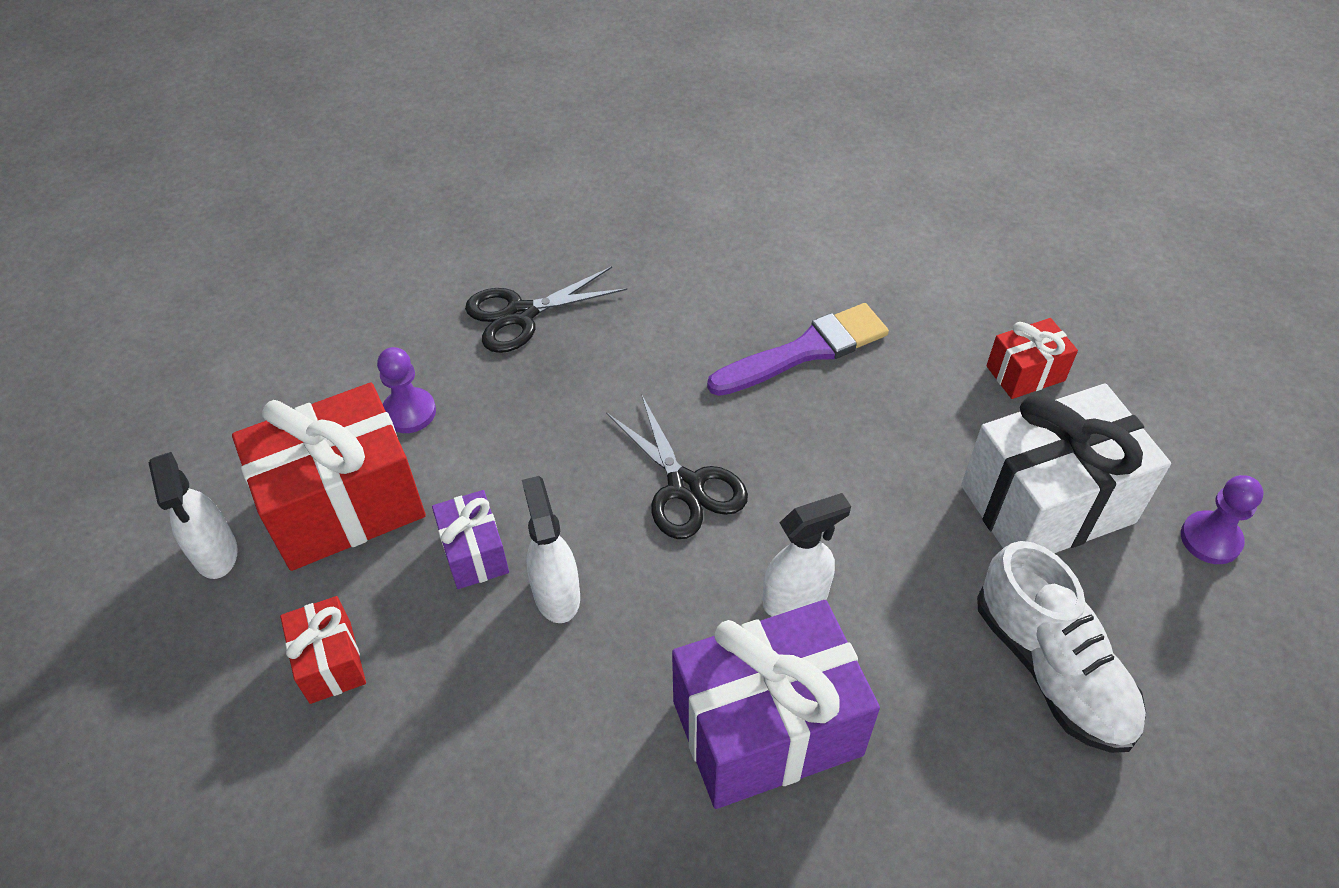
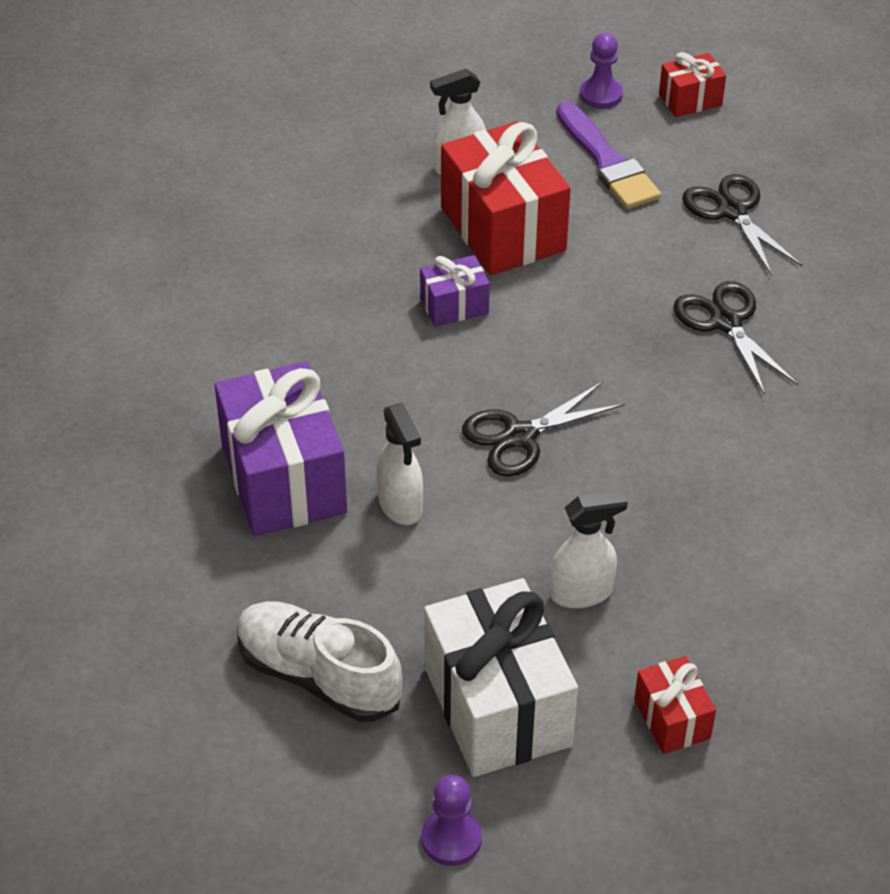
camera: 90 degrees right, 5 degrees down
red gift [280,596,366,704] -> red gift moved to [659,52,726,117]
purple pawn [377,347,436,433] -> purple pawn moved to [580,33,623,109]
white spray bottle [522,476,580,623] -> white spray bottle moved to [550,490,628,608]
purple brush [707,303,889,396] -> purple brush moved to [557,101,661,209]
white shoe [977,541,1146,753] -> white shoe turned 60 degrees clockwise [237,601,403,722]
none -> black scissors [682,174,802,276]

